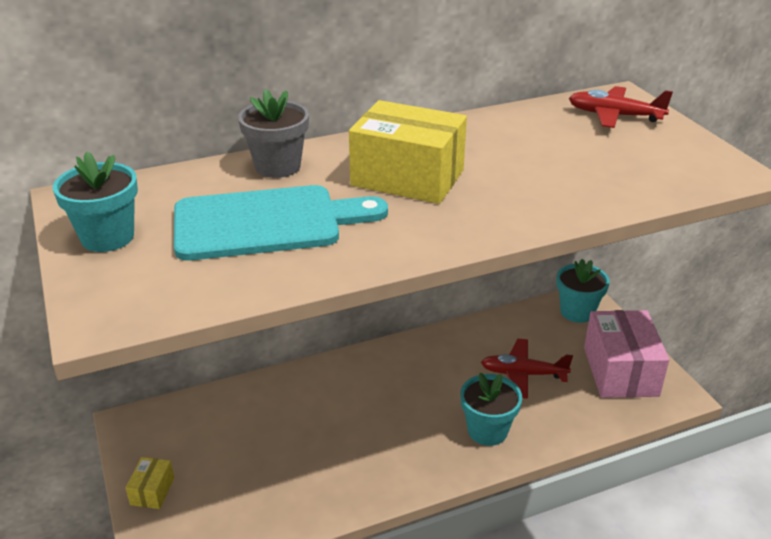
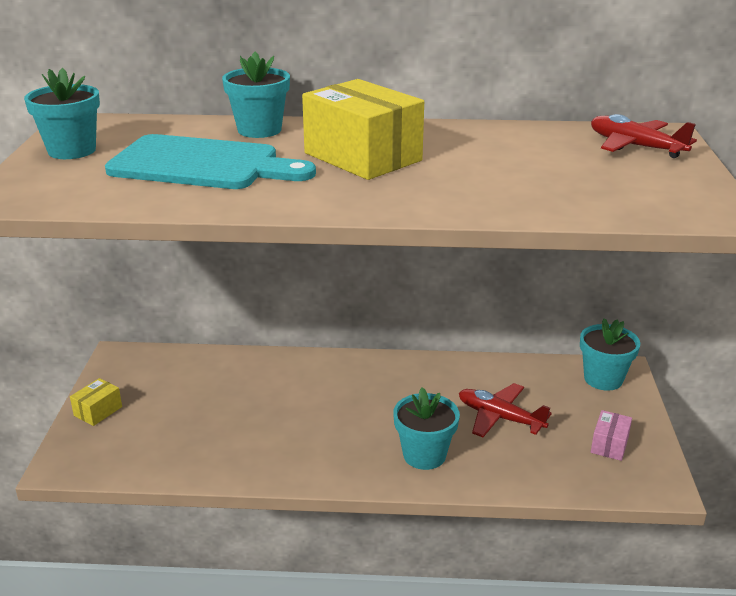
camera: 25 degrees right, 5 degrees down
grey flower pot [238,89,309,178] -> turquoise flower pot [222,52,290,138]
pink box [584,310,669,398] -> pink box [591,410,632,461], size x0.46

